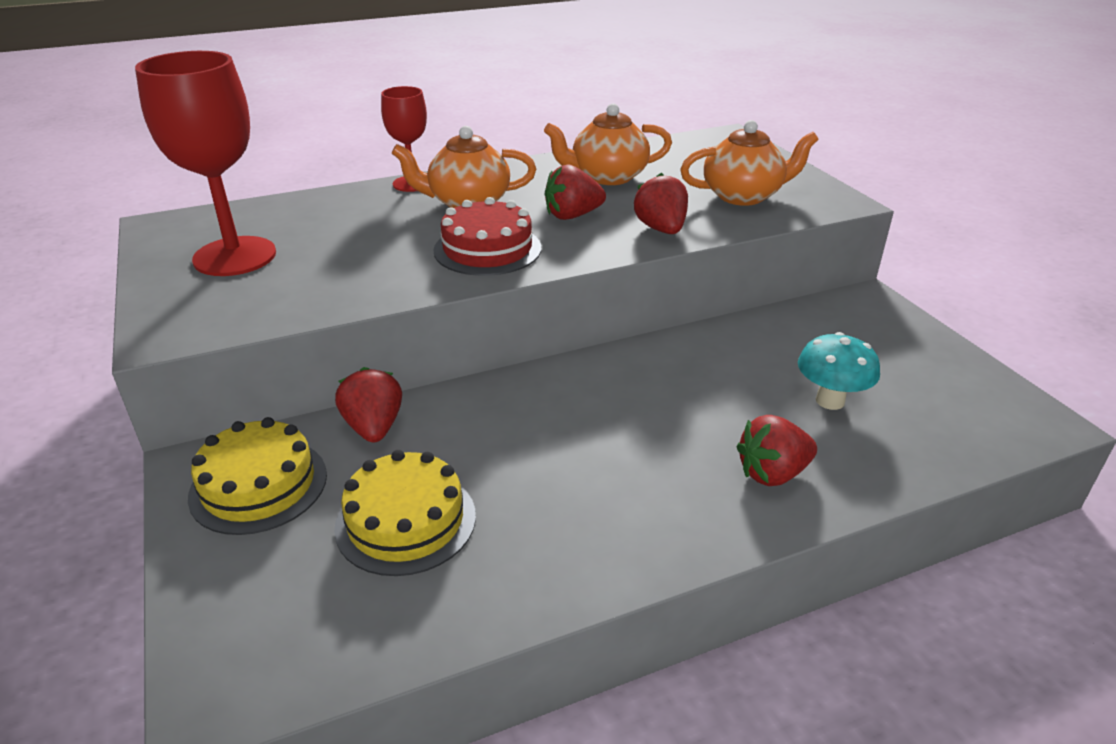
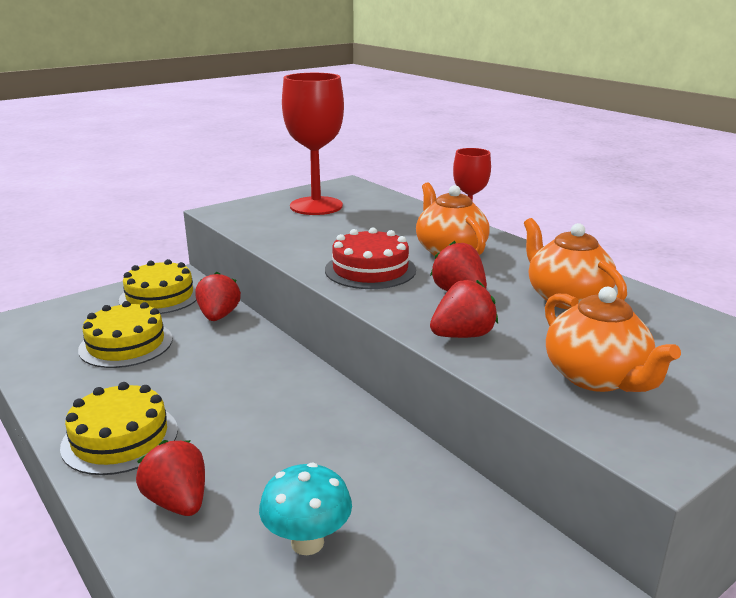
camera: 75 degrees right, 10 degrees down
red strawberry [335,367,402,443] -> red strawberry turned 60 degrees counterclockwise [195,272,241,321]
none -> yellow cake [60,382,178,475]

